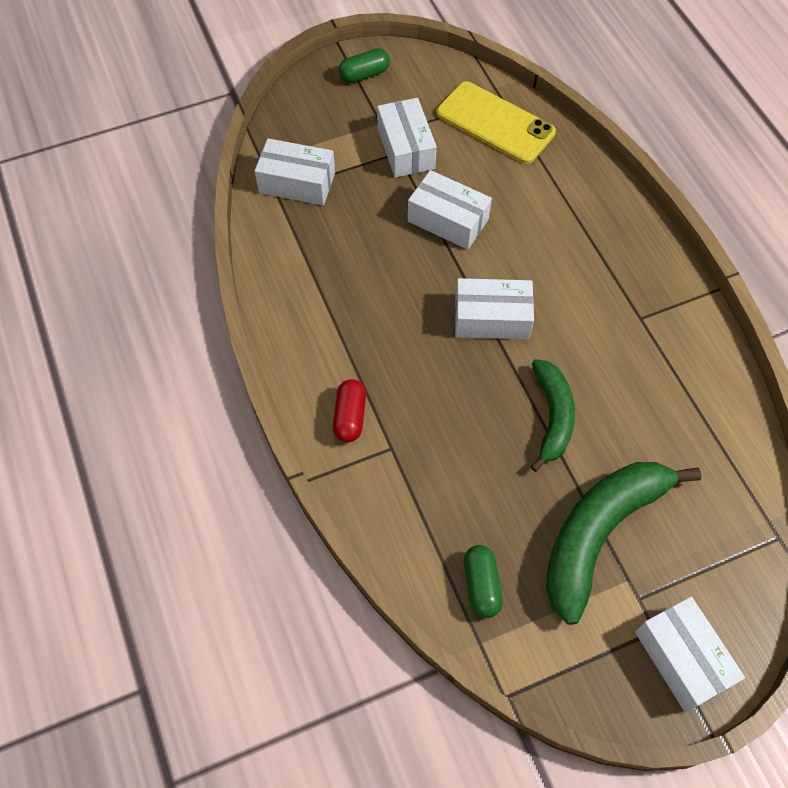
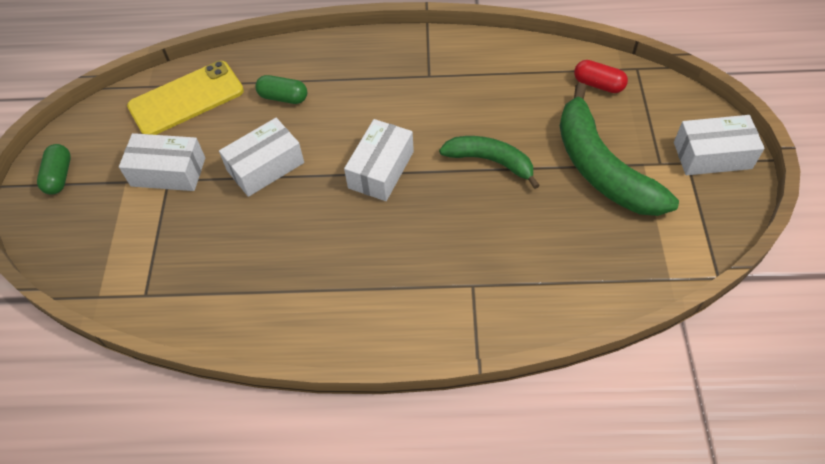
camera: 65 degrees left, 5 degrees down
white box [255,138,335,205] -> none
red capsule [333,379,366,442] -> red capsule moved to [574,60,628,93]
green capsule [464,545,503,618] -> green capsule moved to [255,75,307,104]

